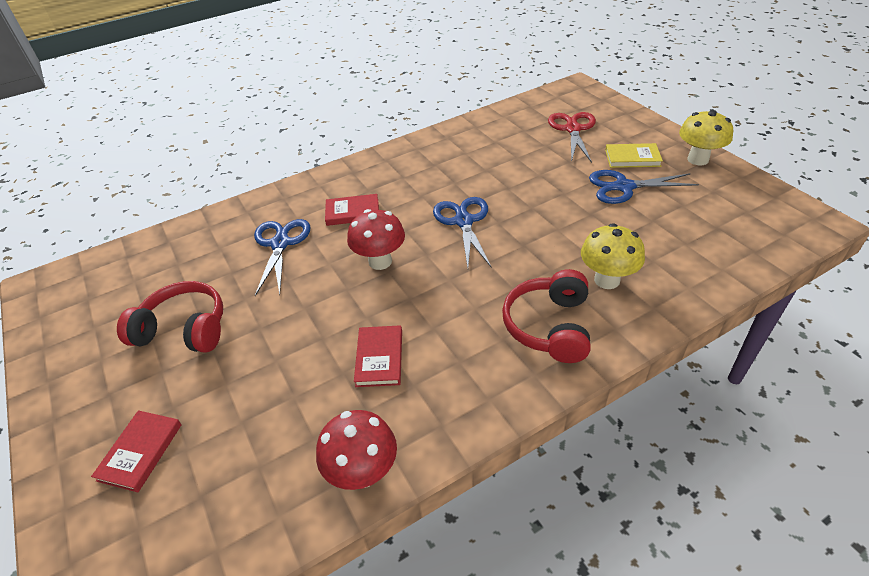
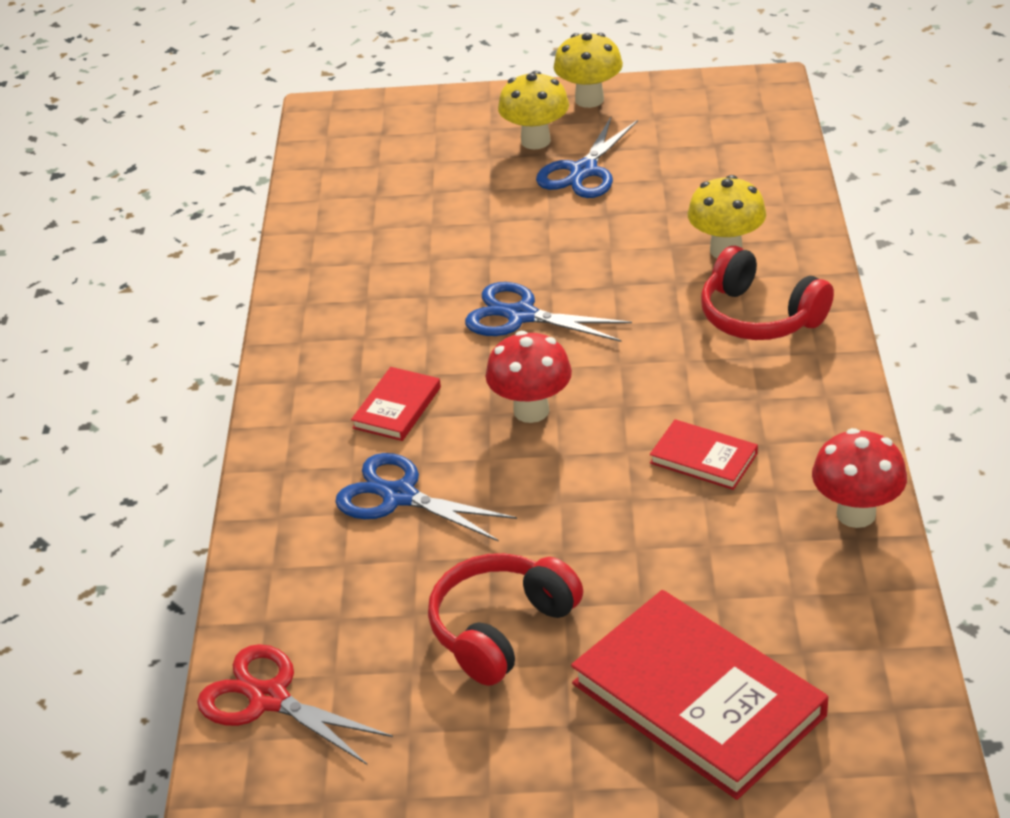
camera: 60 degrees left, 5 degrees down
red book [91,410,182,492] -> red book [571,590,828,800], size x2.06
red scissors [548,112,596,163] -> red scissors moved to [197,644,393,765]
yellow book [605,143,663,168] -> yellow mushroom [498,71,569,149]

